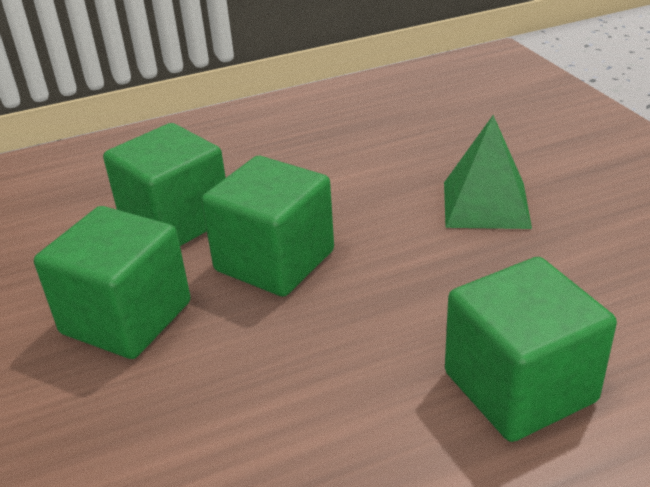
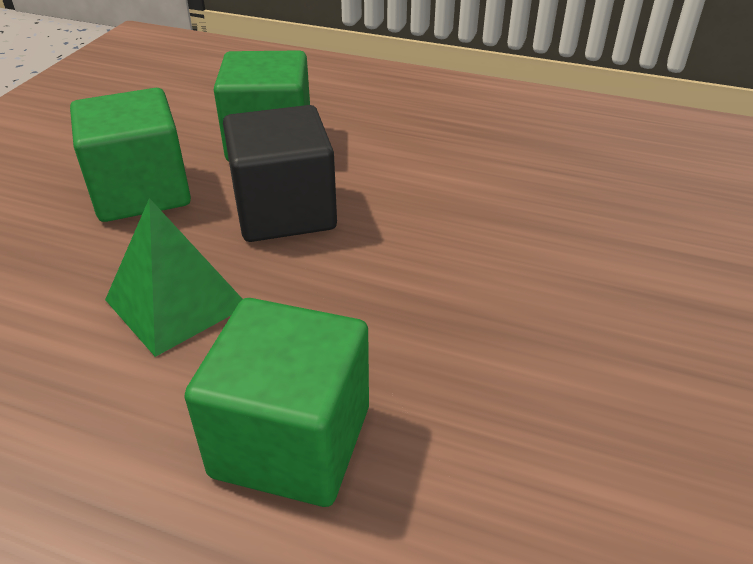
camera: 40 degrees right, 5 degrees up
green cube [201,156,334,297] -> black cube [223,105,337,242]
green pyramid [444,115,532,229] -> green pyramid moved to [105,198,243,357]

